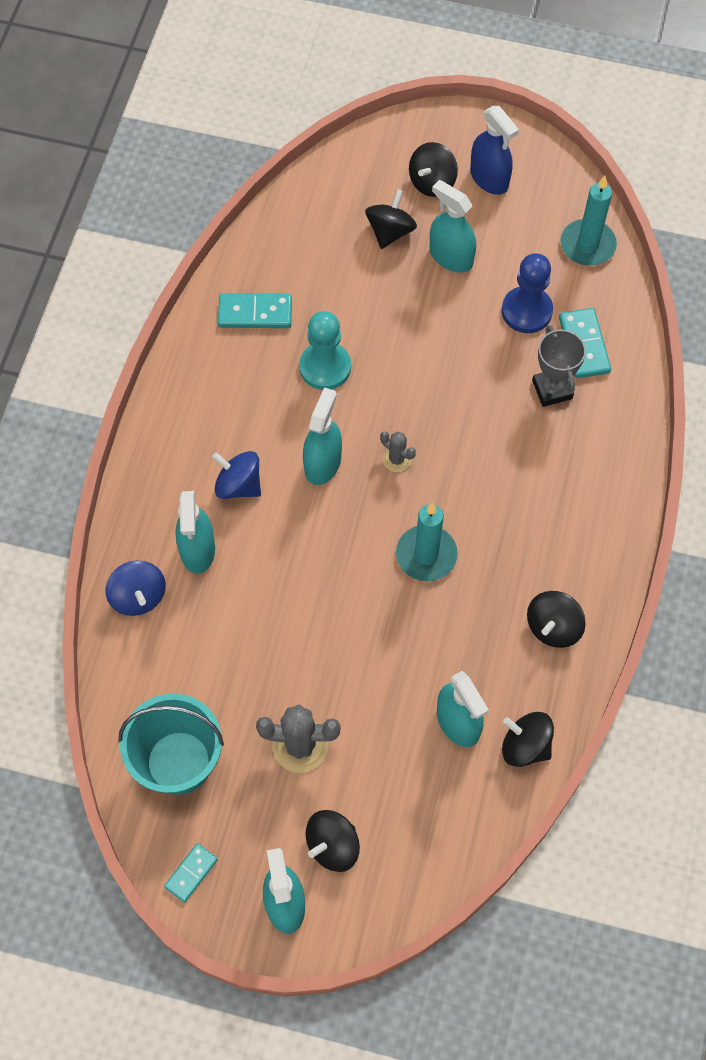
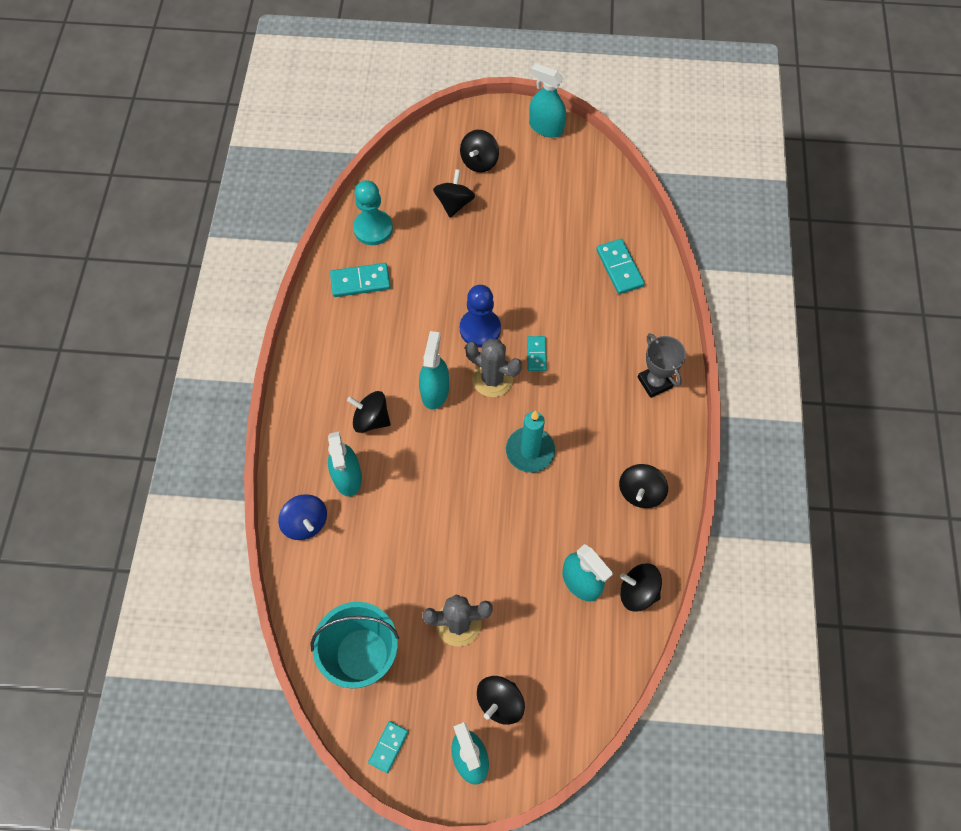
camera: 10 degrees left, 0 degrees up
blue spinning top [212,451,261,499] -> black spinning top [347,391,391,433]
turquoise pawn [299,311,351,390] -> turquoise pawn moved to [353,180,393,245]
grey cactus [380,432,416,472] -> grey cactus [465,338,522,397], size x1.79
turquoise spray bottle [430,180,476,273] -> turquoise spray bottle moved to [529,63,566,138]
blue spray bottle [470,106,519,195] -> none
blue pawn [502,253,553,333] -> blue pawn moved to [460,285,501,348]
grey trophy [532,325,586,407] -> grey trophy moved to [638,333,686,398]
turquoise candle [560,176,617,266] -> none
none -> turquoise domino [527,336,547,371]

